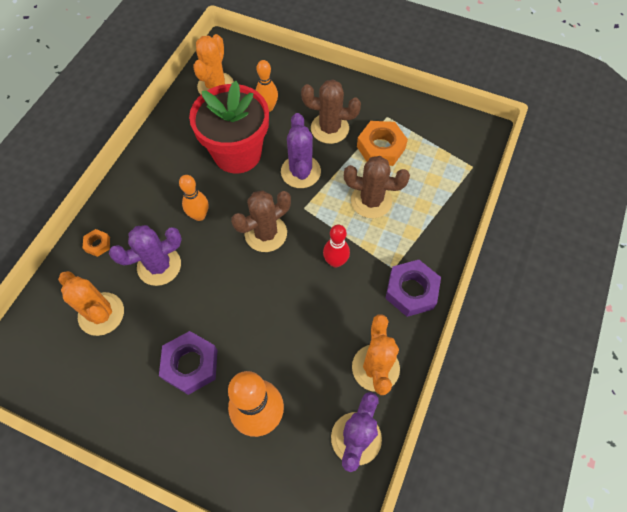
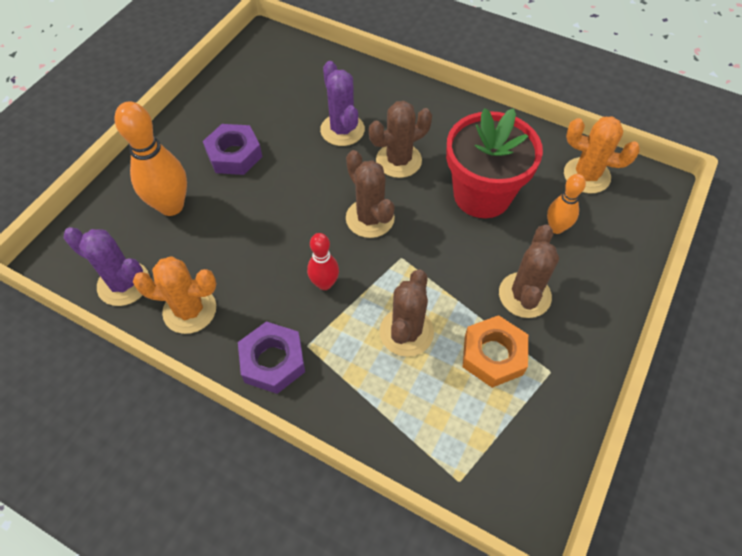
camera: 95 degrees right, 5 degrees down
orange cactus [58,271,124,336] -> none
orange nut [83,229,110,257] -> none
orange bowling pin [179,175,209,221] -> brown cactus [369,101,432,178]
purple cactus [281,113,321,188] -> none

